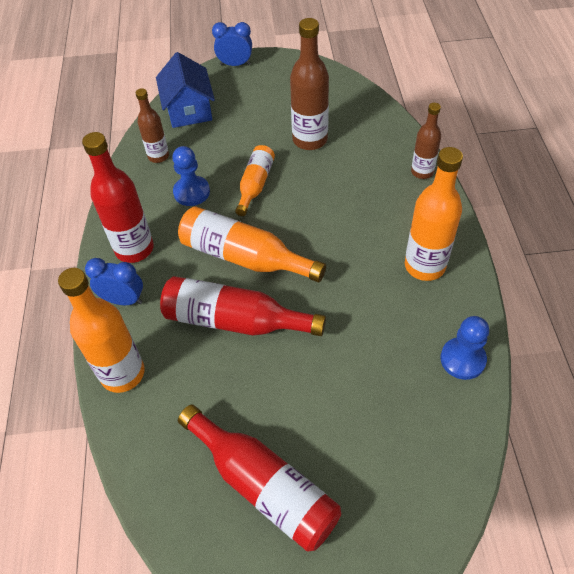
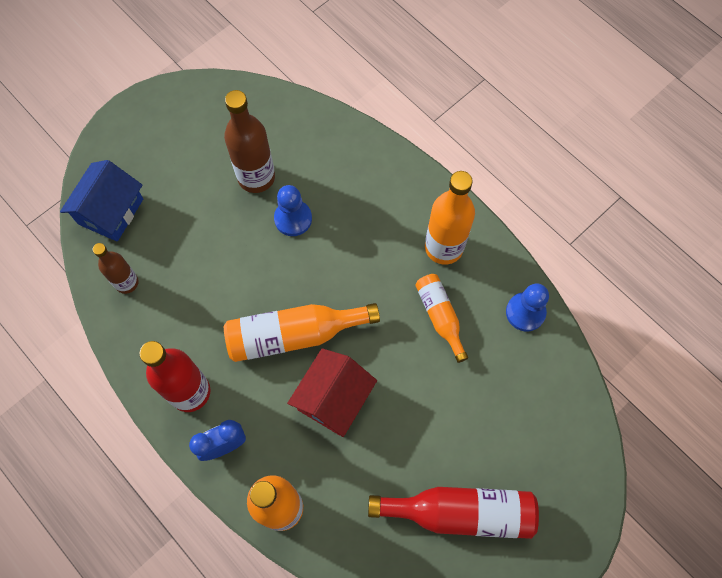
camera: 40 degrees left, 15 degrees up
blue house [156,52,215,128] -> blue house turned 75 degrees clockwise [60,160,143,242]
red bottle [160,276,326,336] -> red house [287,348,377,437]
blue pawn [172,146,210,206] -> blue pawn moved to [274,185,312,236]
blue clock [212,22,252,66] -> none
orange bottle [235,145,275,216] -> orange bottle moved to [415,274,468,363]
brown bottle [411,103,441,179] -> none

